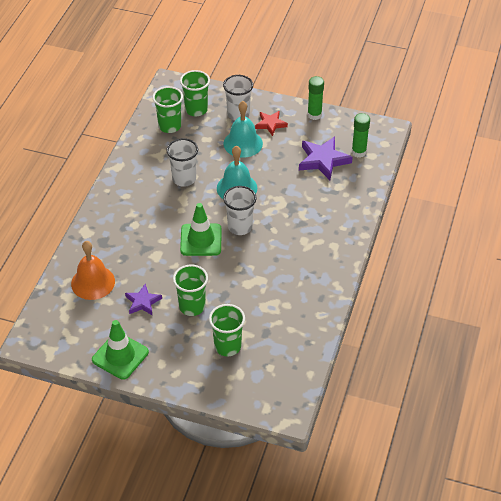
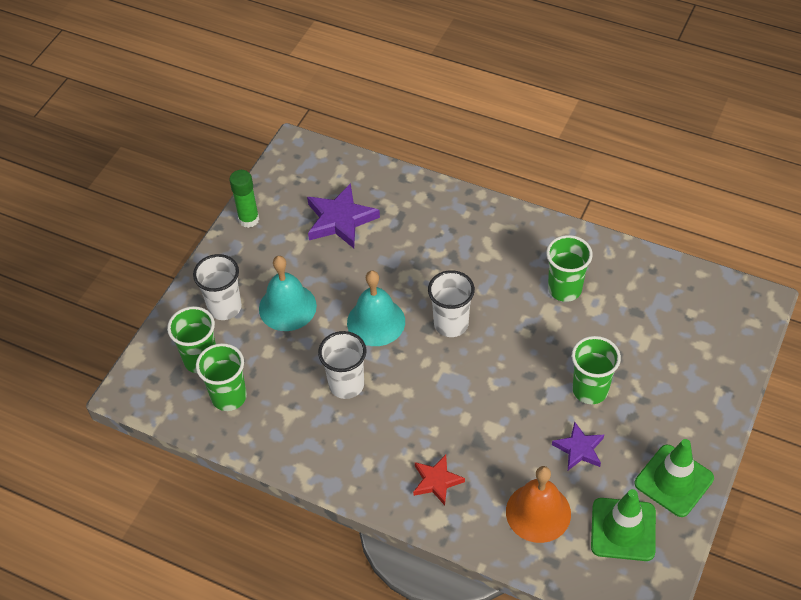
camera: 80 degrees left, 5 degrees up
green traffic cone [180,203,222,256] -> green traffic cone moved to [591,489,656,561]
green cup [209,304,245,357] -> green cup moved to [546,235,593,302]
red star [255,111,288,136] -> red star moved to [413,454,465,505]
green glue stick [352,113,370,158] -> none

